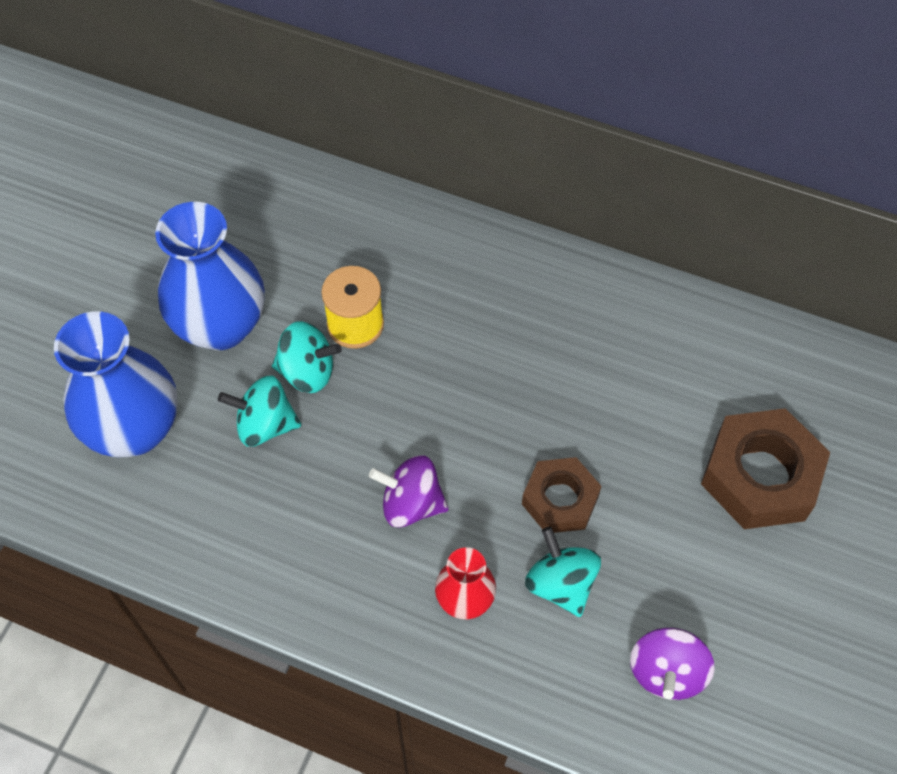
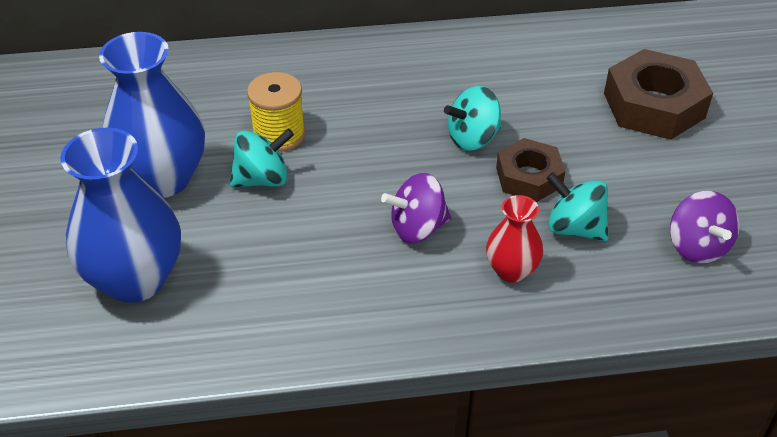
camera: 30 degrees left, 15 degrees down
turquoise spinning top [218,376,301,447] -> turquoise spinning top moved to [444,86,502,151]

